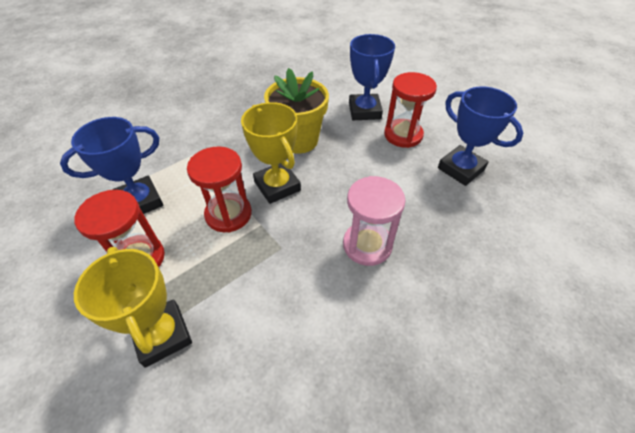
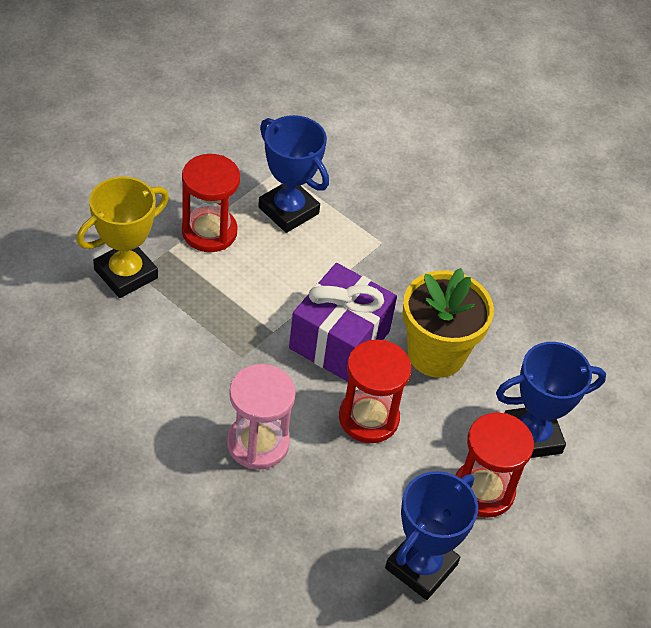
camera: 75 degrees right, 0 degrees up
red hourglass [187,147,252,232] -> red hourglass moved to [339,339,411,443]
yellow trophy [241,102,301,204] -> purple gift [289,263,397,382]

